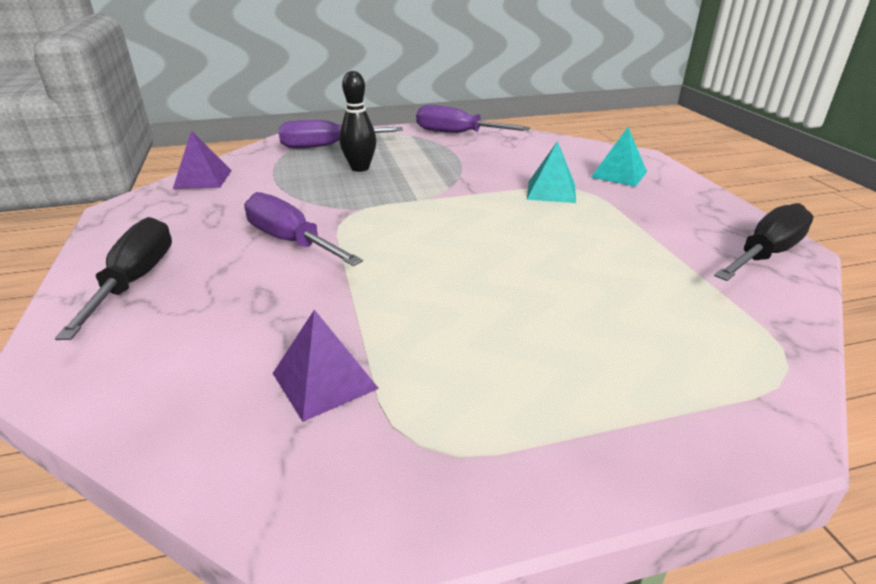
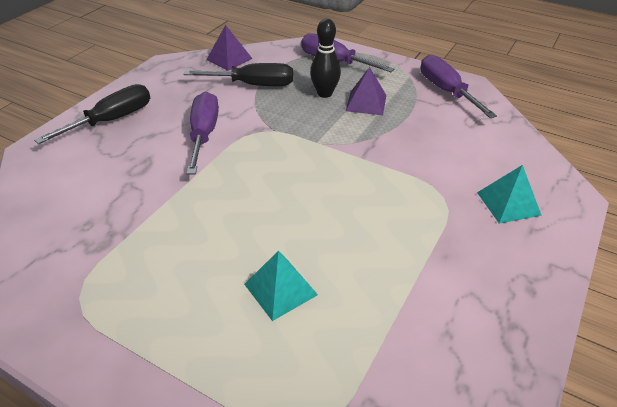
camera: 45 degrees right, 10 degrees up
purple pyramid [273,310,379,422] -> purple pyramid moved to [346,67,386,115]
turquoise pyramid [527,141,576,203] -> turquoise pyramid moved to [244,250,318,321]
black screwdriver [714,203,814,281] -> black screwdriver moved to [183,63,293,86]

